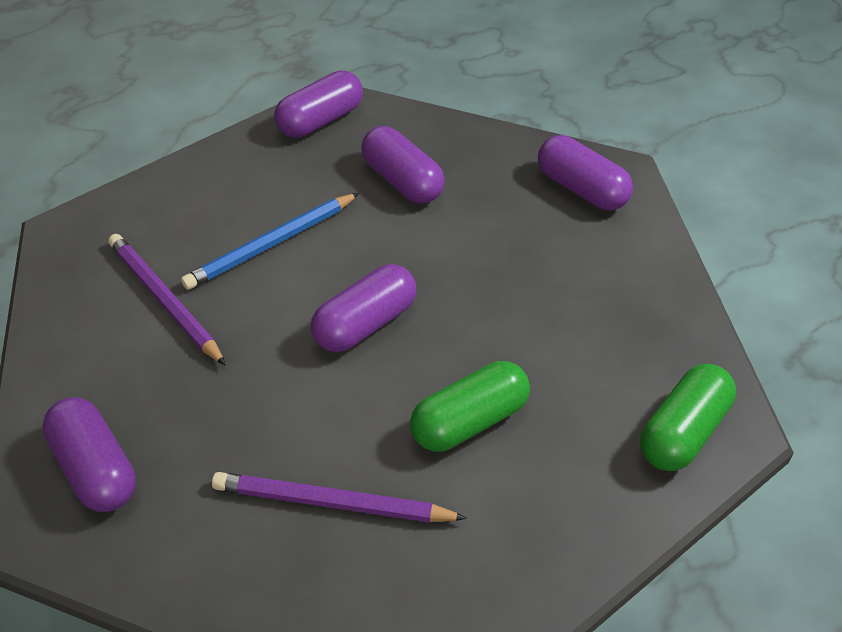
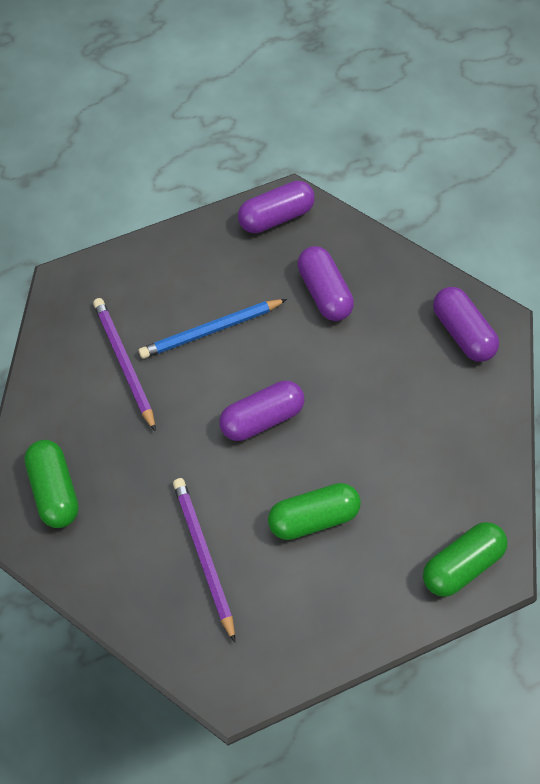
camera: 15 degrees right, 15 degrees up
purple capsule [42,397,136,512] -> green capsule [24,440,79,528]
purple pencil [212,472,467,523] -> purple pencil turned 45 degrees clockwise [173,478,235,643]

